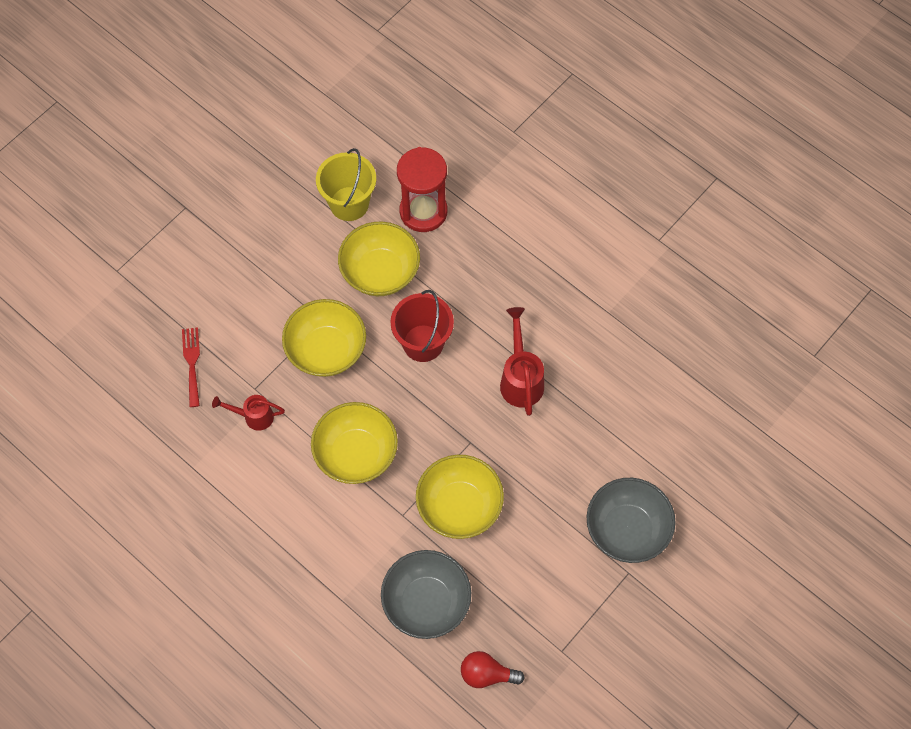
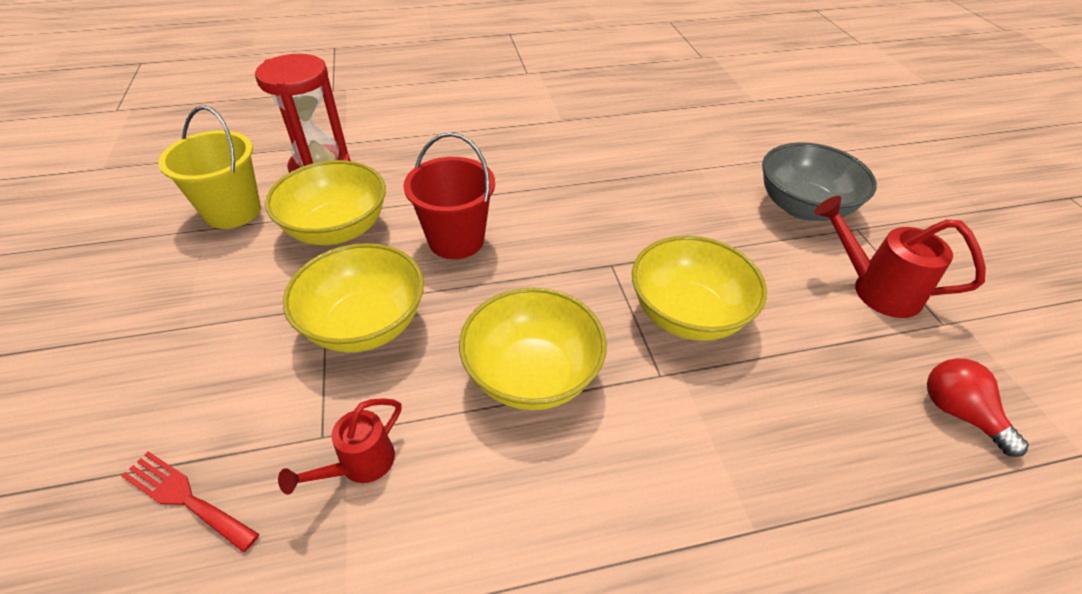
camera: 55 degrees left, 20 degrees down
grey bowl [381,550,471,639] -> none
red light bulb [461,651,525,688] -> red light bulb turned 105 degrees clockwise [927,358,1029,457]
red watering can [500,307,544,416] -> red watering can moved to [814,196,986,318]

